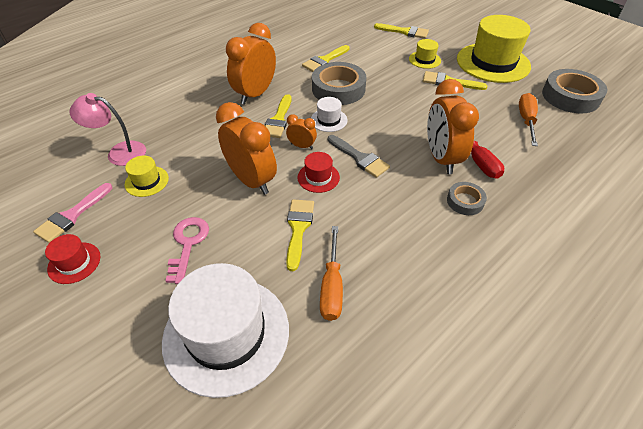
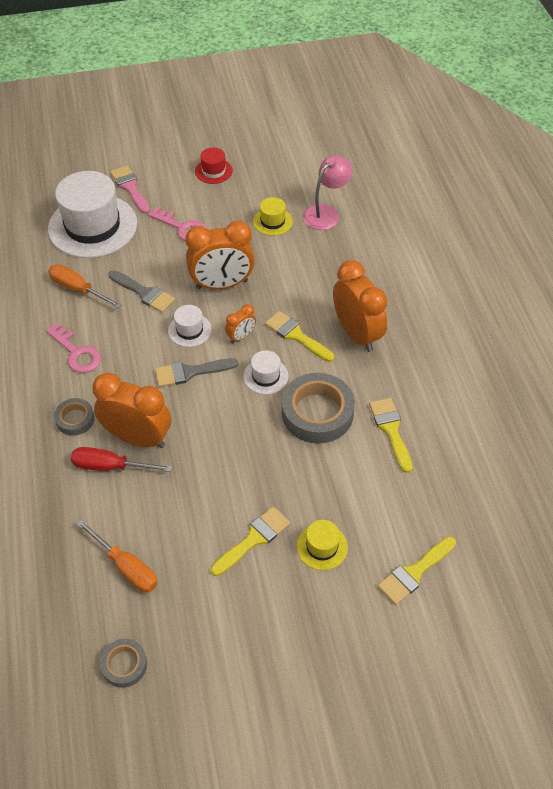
camera: 120 degrees right, 5 degrees up
pink brush [33,183,112,243] -> pink brush moved to [110,165,150,214]
yellow brush [286,199,314,271] -> grey brush [109,270,175,313]
red hat [297,152,340,193] -> white hat [168,305,212,347]
yellow hat [457,15,531,83] -> none
grey tape [542,69,607,113] -> grey tape [100,639,147,688], size x0.53
none -> pink key [46,323,101,373]

